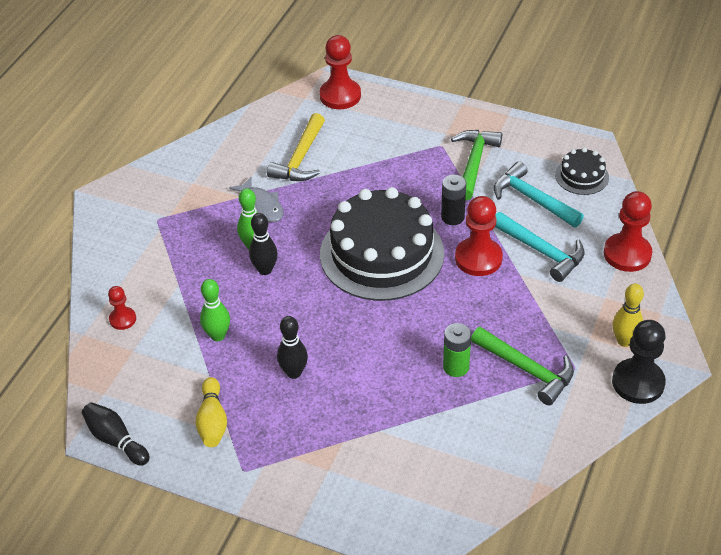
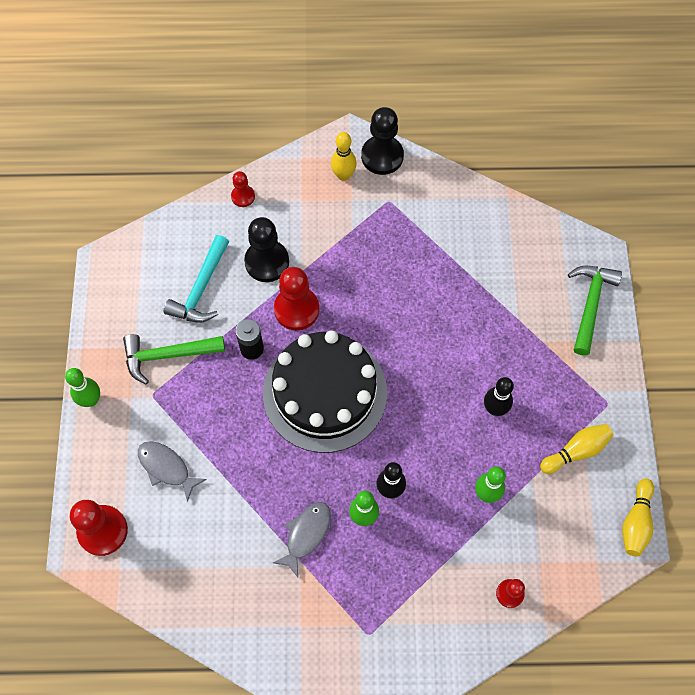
camera: 115 degrees left, 20 degrees up
black bowling pin [82,402,150,466] -> yellow bowling pin [622,478,654,556]
yellow hammer [267,113,325,181] -> none
green battery [443,323,471,377] -> none
green hammer [471,327,574,405] -> green hammer moved to [568,266,622,355]
turquoise hammer [495,212,585,282] -> black pawn [244,217,289,282]
black cake [555,148,609,195] -> none
red pawn [604,191,652,272] -> red pawn [231,171,255,207], size x0.55
none -> green bowling pin [65,368,100,407]
none -> grey fish [138,441,207,502]

